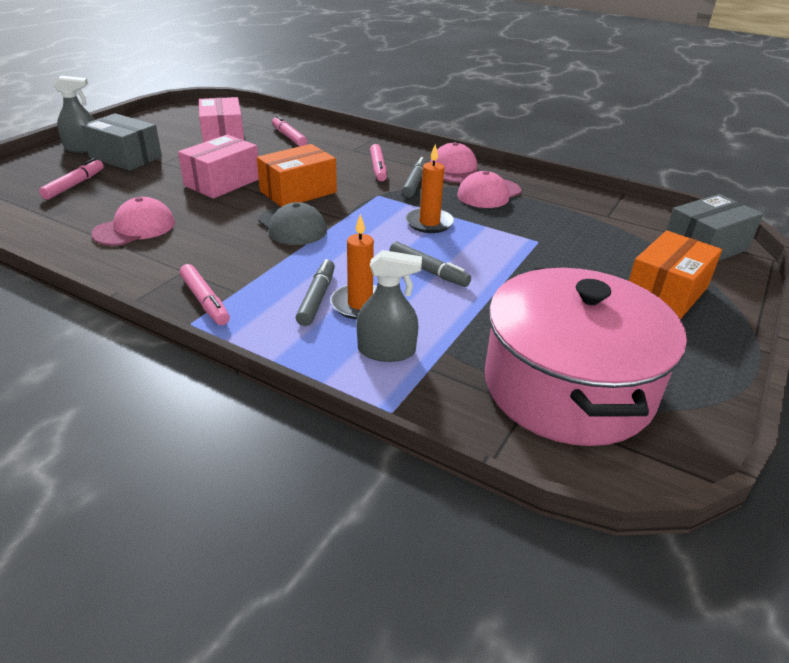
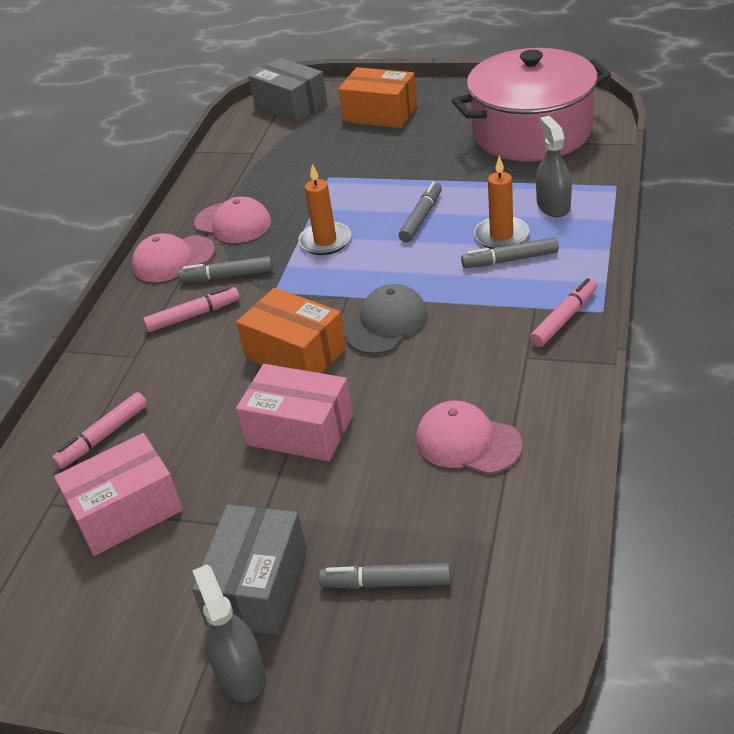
camera: 100 degrees left, 5 degrees up
pink marker [39,158,104,200] -> grey marker [319,563,451,589]

